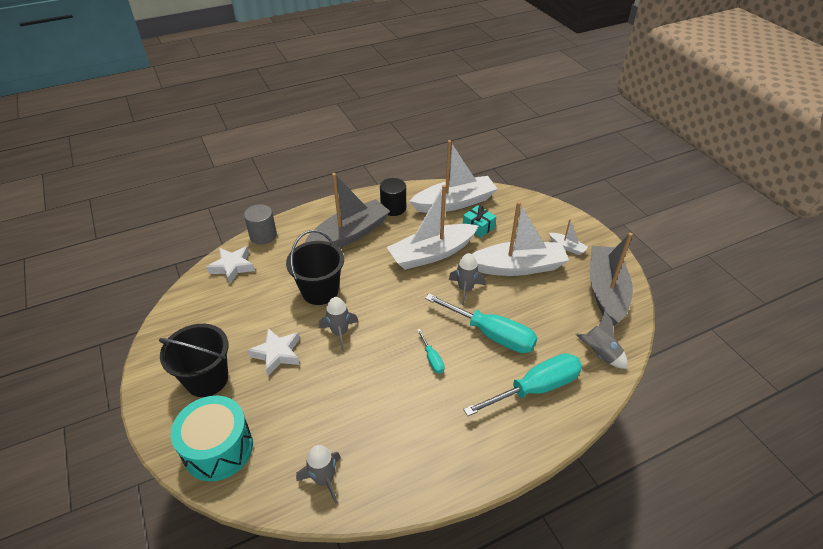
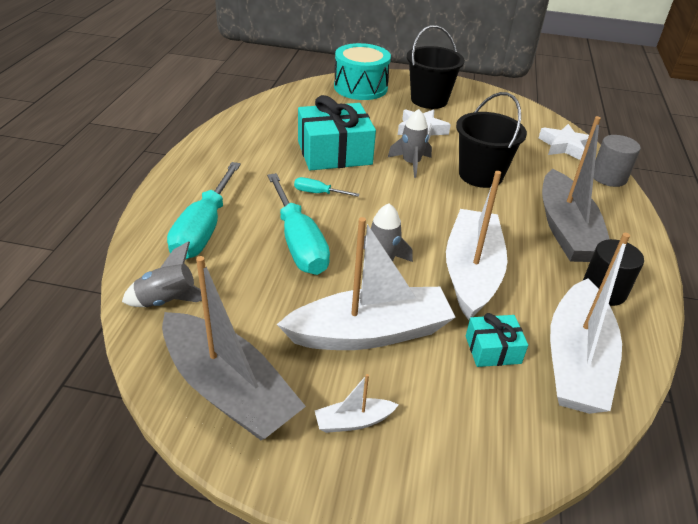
camera: 125 degrees right, 5 degrees down
grey rocket [296,445,341,504] -> none
turquoise screwdriver [425,294,537,353] -> turquoise screwdriver turned 90 degrees counterclockwise [267,173,330,275]
white boat [472,201,569,276] -> white boat turned 135 degrees counterclockwise [277,217,456,350]
none -> turquoise gift [298,95,376,170]

